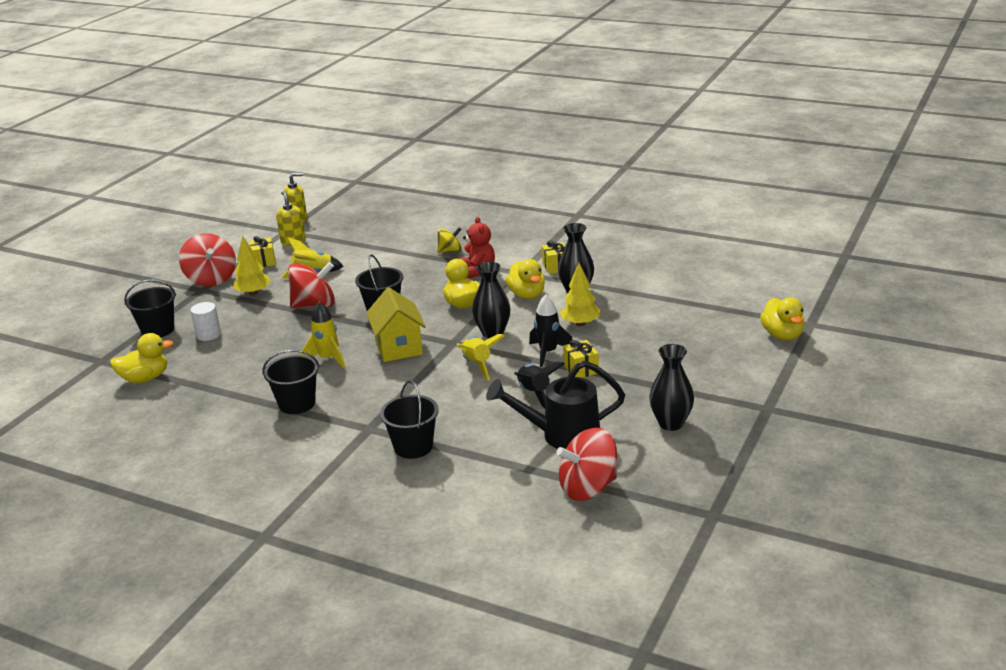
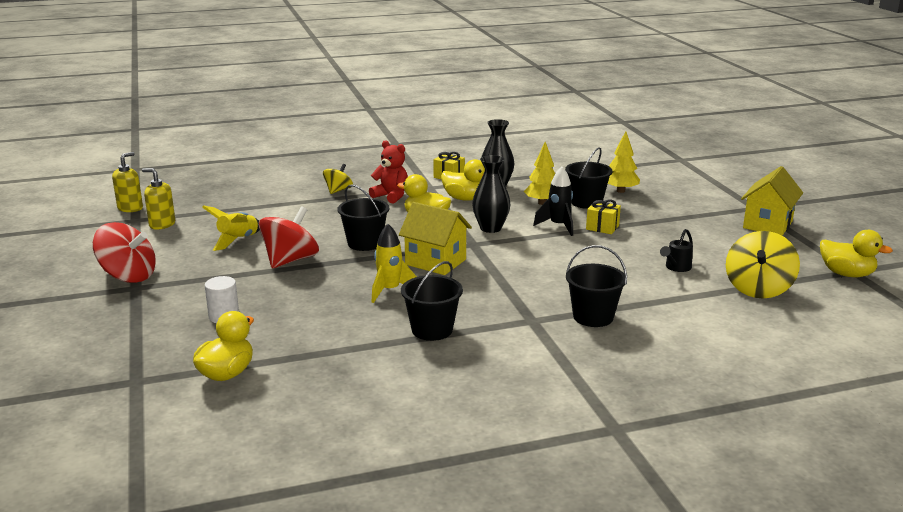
camera: 45 degrees left, 5 degrees down
black bucket [124,279,176,337] -> black bucket moved to [565,147,613,209]
yellow tree [233,236,271,296] -> yellow tree moved to [608,131,640,193]
yellow gift [250,236,276,267] -> none
yellow rocket [457,334,505,381] -> none
black watering can [486,360,625,449] -> black watering can [660,229,693,272], size x0.49
black rocket [514,362,565,409] -> none
red spinning top [556,428,617,501] -> yellow spinning top [726,231,800,298]
black vase [649,344,694,431] -> none
yellow duck [760,297,804,340] -> yellow duck moved to [820,230,893,277]
none -> yellow house [741,166,803,236]

